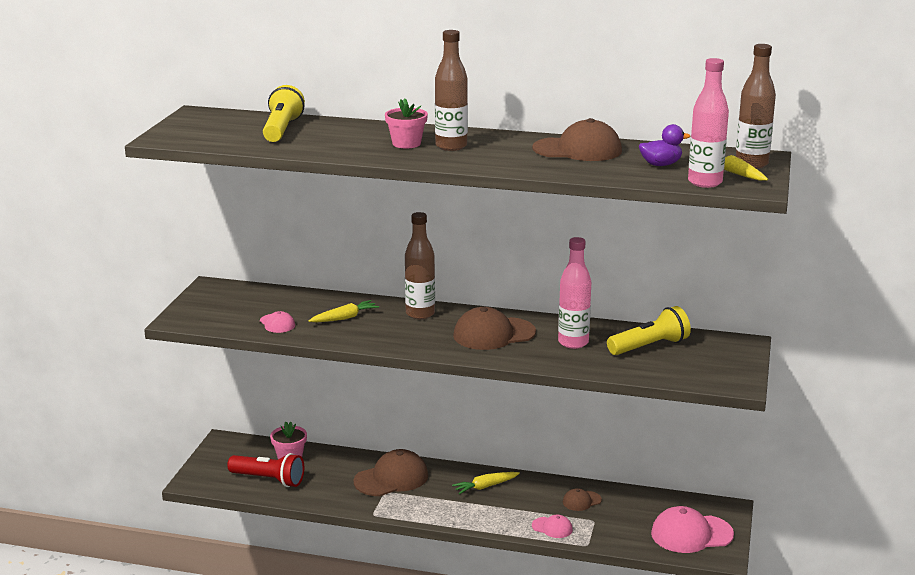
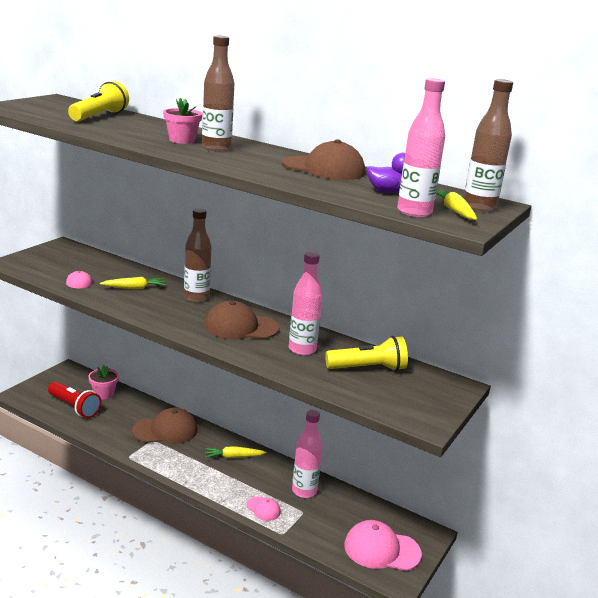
camera: 15 degrees right, 0 degrees up
brown cap [563,488,602,511] -> pink bottle [292,410,323,498]

